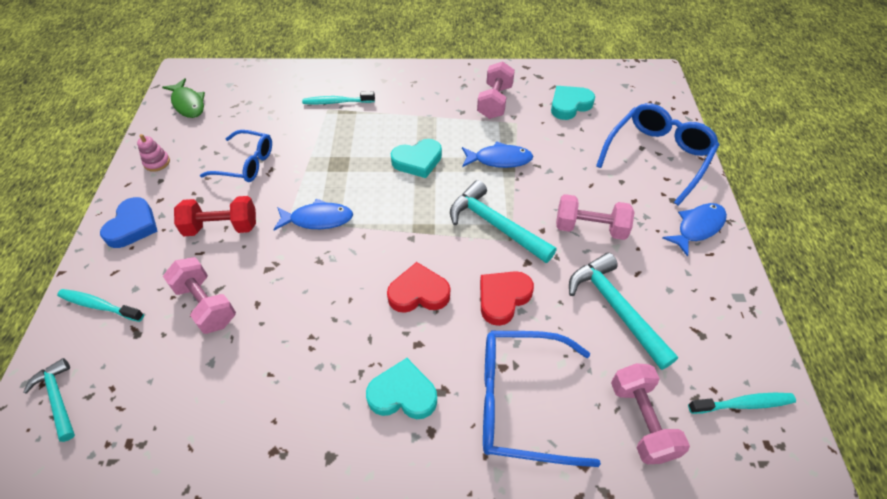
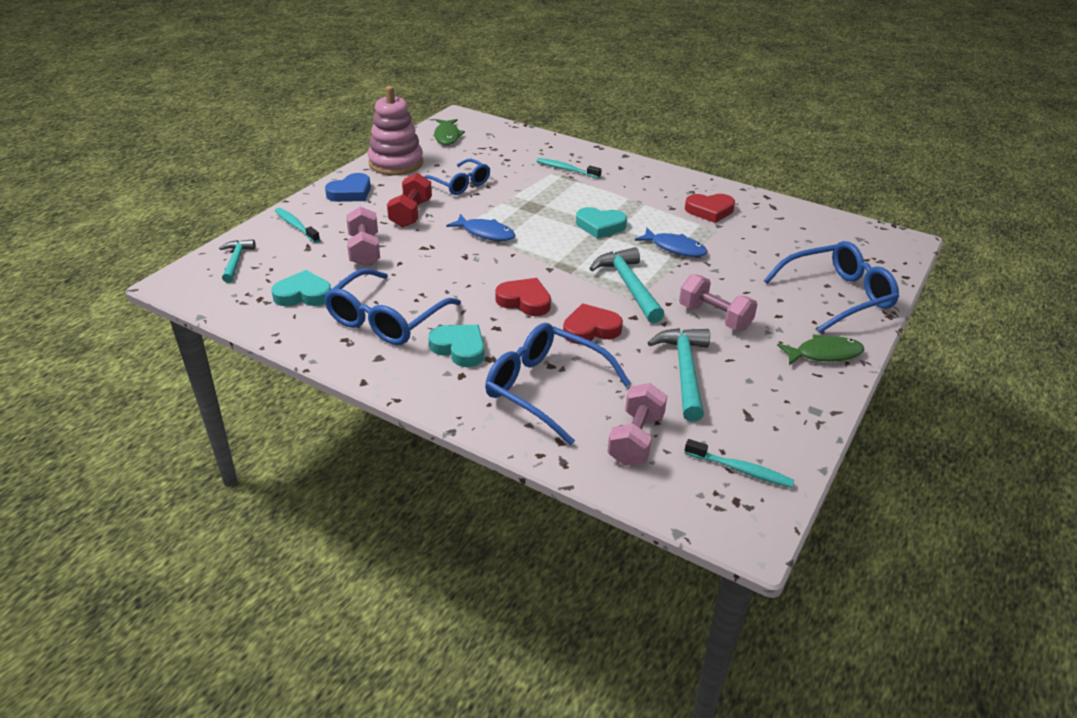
camera: 30 degrees right, 15 degrees down
pink stacking toy [137,134,170,172] -> pink stacking toy [368,86,423,175], size x2.44
red dumbbell [174,196,256,236] -> red dumbbell turned 75 degrees clockwise [387,173,432,228]
pink dumbbell [477,61,515,119] -> red heart [685,194,735,223]
turquoise heart [551,86,595,120] -> turquoise heart moved to [272,270,331,306]
blue fish [662,203,727,257] -> green fish [777,334,865,365]
none -> blue glasses [324,268,461,345]

